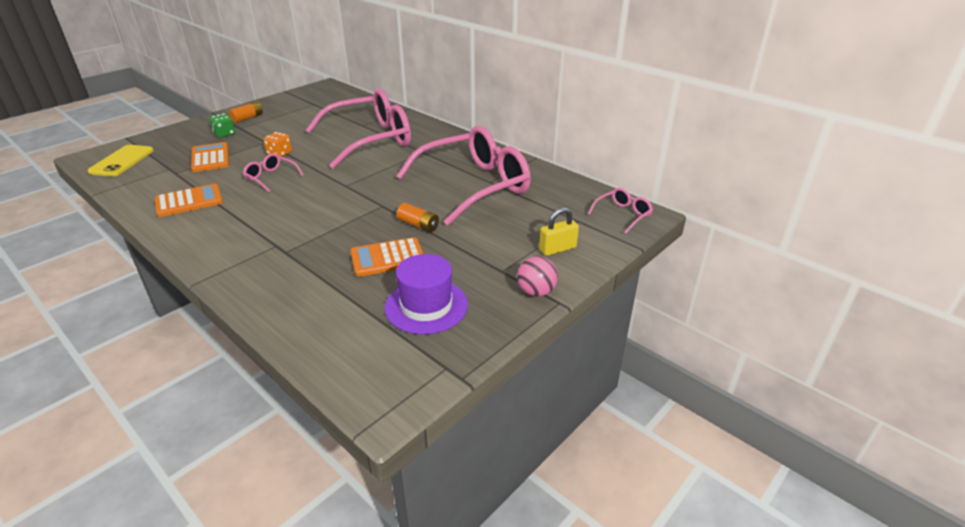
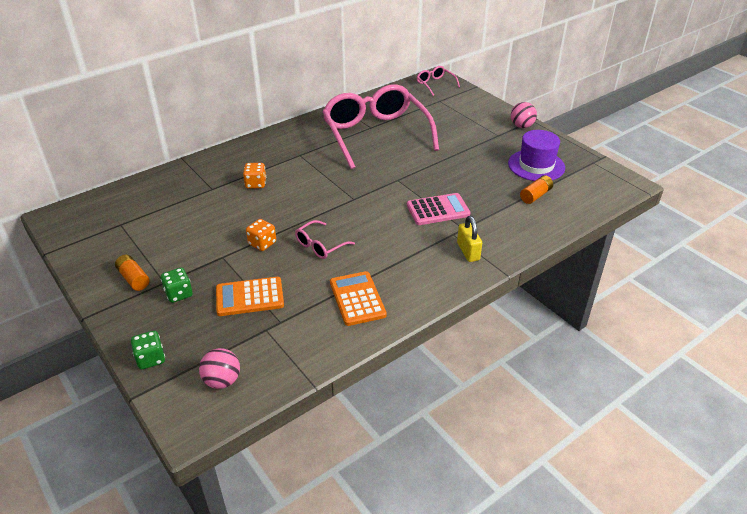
camera: 80 degrees left, 5 degrees up
yellow phone [88,145,154,177] -> pink ball [199,348,240,389]
pink glasses [306,88,411,169] -> orange dice [243,163,266,189]
orange calculator [350,237,423,277] -> none
orange battery [397,203,439,232] -> orange battery moved to [520,175,553,204]
yellow padlock [539,208,579,256] -> yellow padlock moved to [457,216,482,262]
none -> green dice [131,331,165,369]
none -> pink calculator [407,193,471,225]

